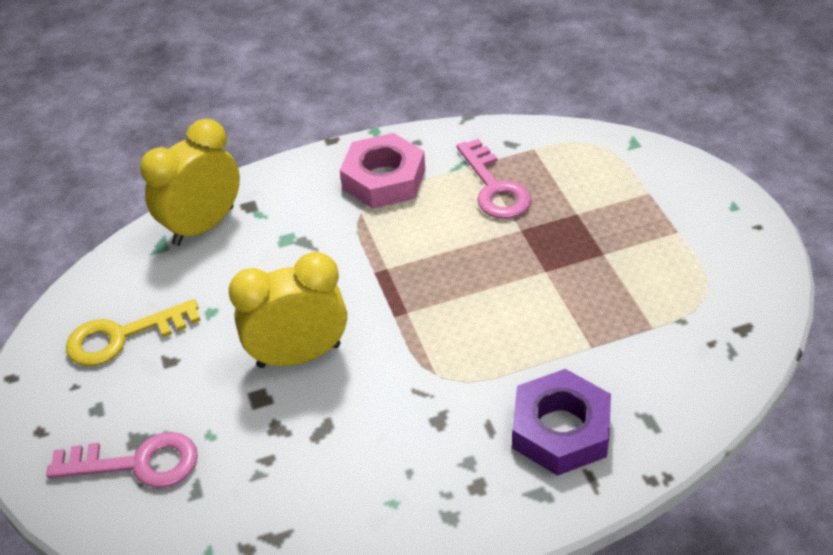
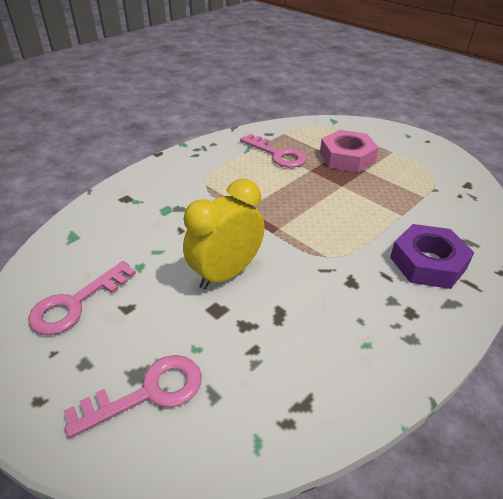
camera: 30 degrees left, 5 degrees down
yellow key [66,299,201,366] -> pink key [28,261,136,335]
yellow clock [140,119,240,246] -> none
pink nut [340,133,425,209] -> pink nut moved to [320,130,379,172]

